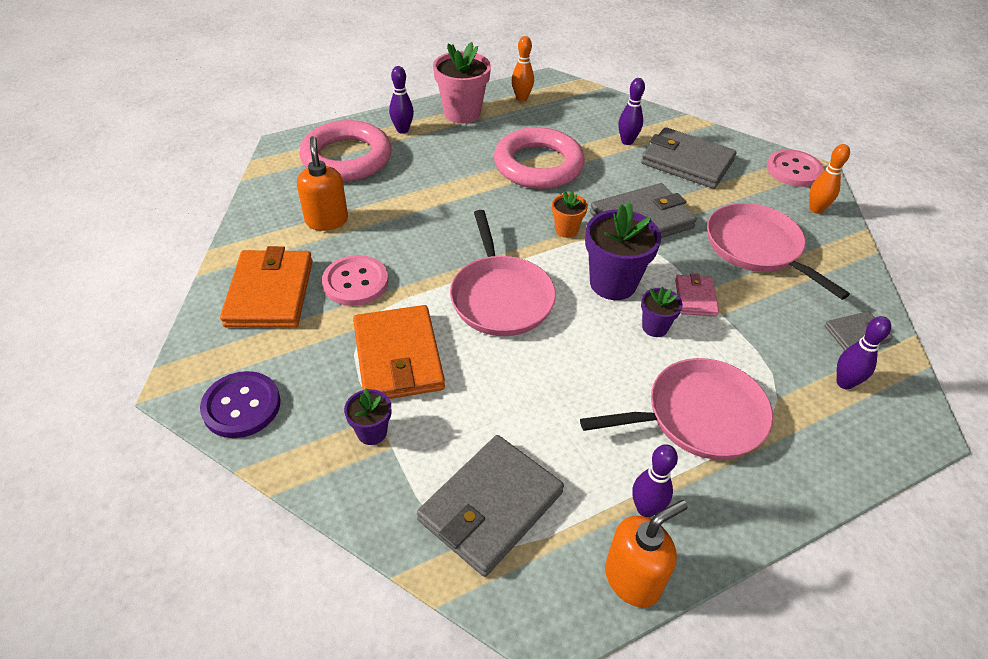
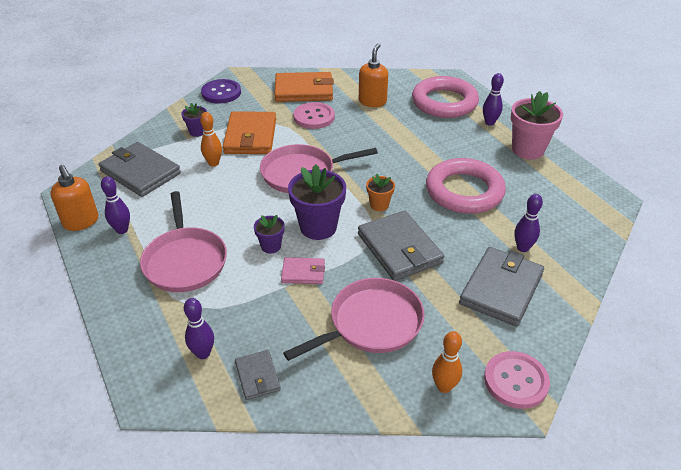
camera: 90 degrees right, 5 degrees down
orange soap dispenser [297,136,348,231] -> orange soap dispenser turned 60 degrees counterclockwise [359,43,388,107]
orange wallet [353,305,445,399] -> orange wallet turned 75 degrees counterclockwise [223,112,276,154]
orange bowling pin [512,36,534,101] -> orange bowling pin moved to [200,112,222,167]

